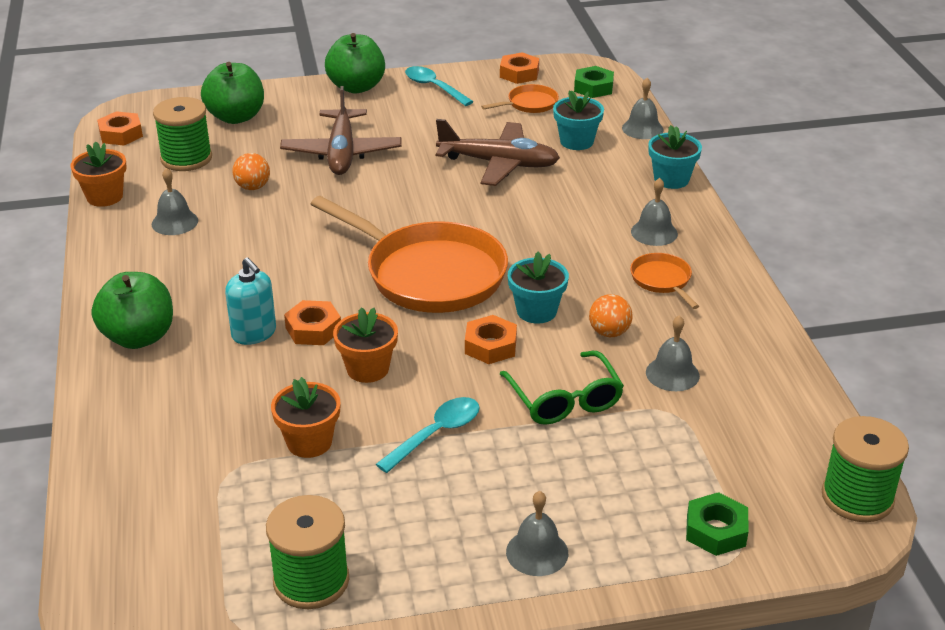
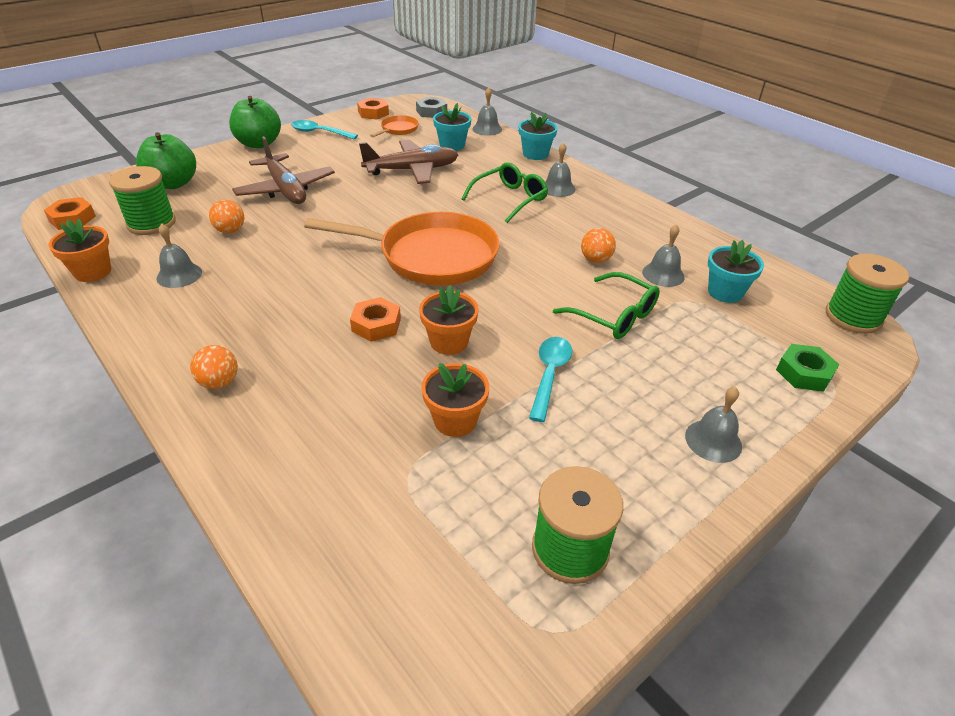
camera: 30 degrees left, 5 degrees up
green apple [92,272,173,349] -> orange ball [190,345,238,389]
turquoise soap dispenser [225,257,276,345] -> none
orange nut [465,315,517,364] -> none
turquoise flower pot [508,251,569,324] -> turquoise flower pot moved to [708,240,764,303]
green nut [574,66,614,98] -> grey nut [416,97,447,118]
orange pan [630,253,699,309] -> none
none -> green glasses [462,162,548,223]

